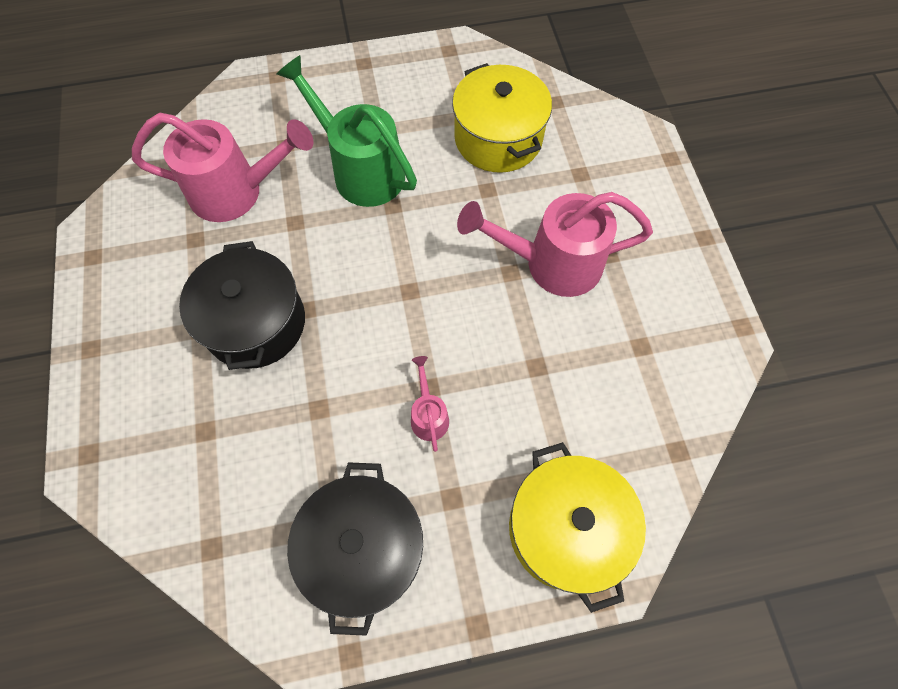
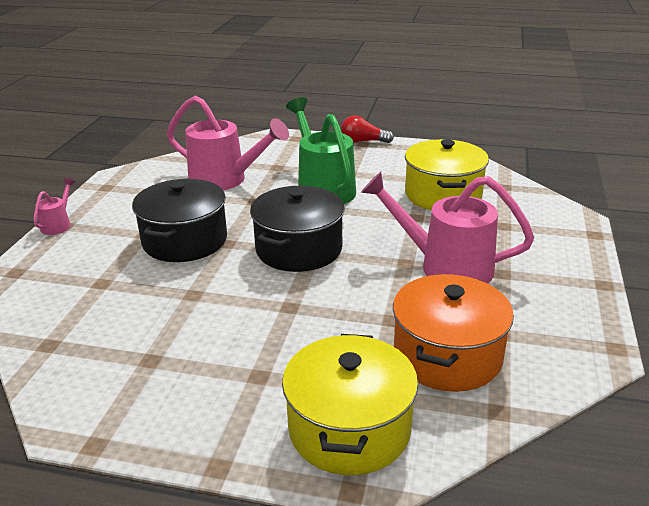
camera: 25 degrees right, 35 degrees down
black pot [287,462,423,636] -> black pot moved to [250,186,345,272]
pink watering can [411,356,449,452] -> pink watering can moved to [34,178,75,235]
none -> red light bulb [341,115,394,143]
none -> orange pot [393,274,514,392]

